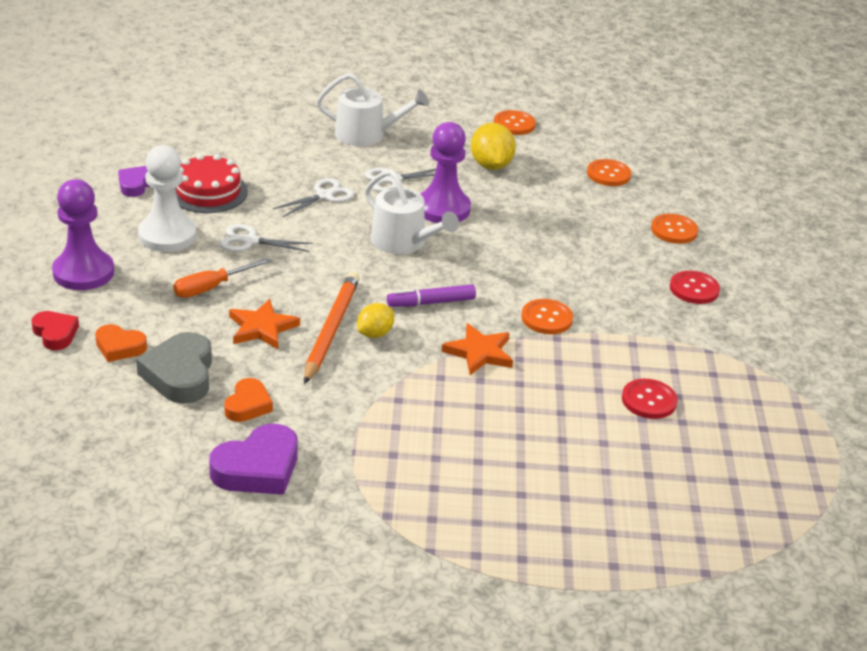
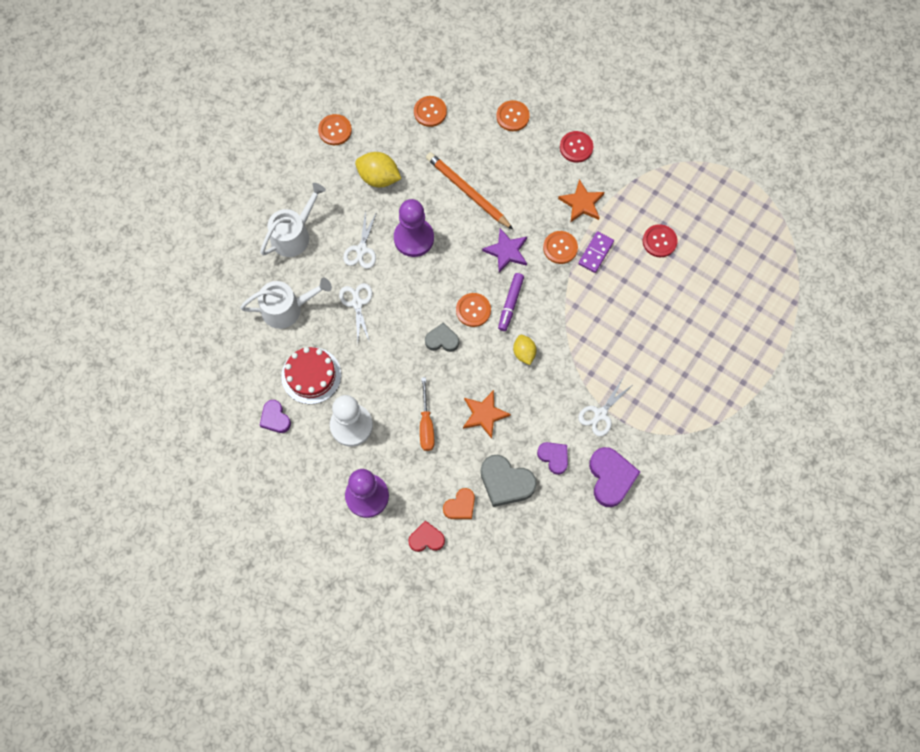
camera: 55 degrees left, 35 degrees up
white scissors [220,224,313,252] -> white scissors moved to [578,378,632,436]
orange heart [224,378,273,422] -> purple heart [537,442,568,475]
orange pencil [304,272,360,384] -> orange pencil moved to [426,152,513,229]
white watering can [365,170,459,254] -> white watering can moved to [240,278,332,329]
orange star [442,323,513,375] -> orange star moved to [558,179,605,223]
none -> grey heart [425,322,459,352]
none -> orange button [456,293,491,327]
none -> purple star [482,228,527,273]
none -> purple domino [578,231,614,273]

